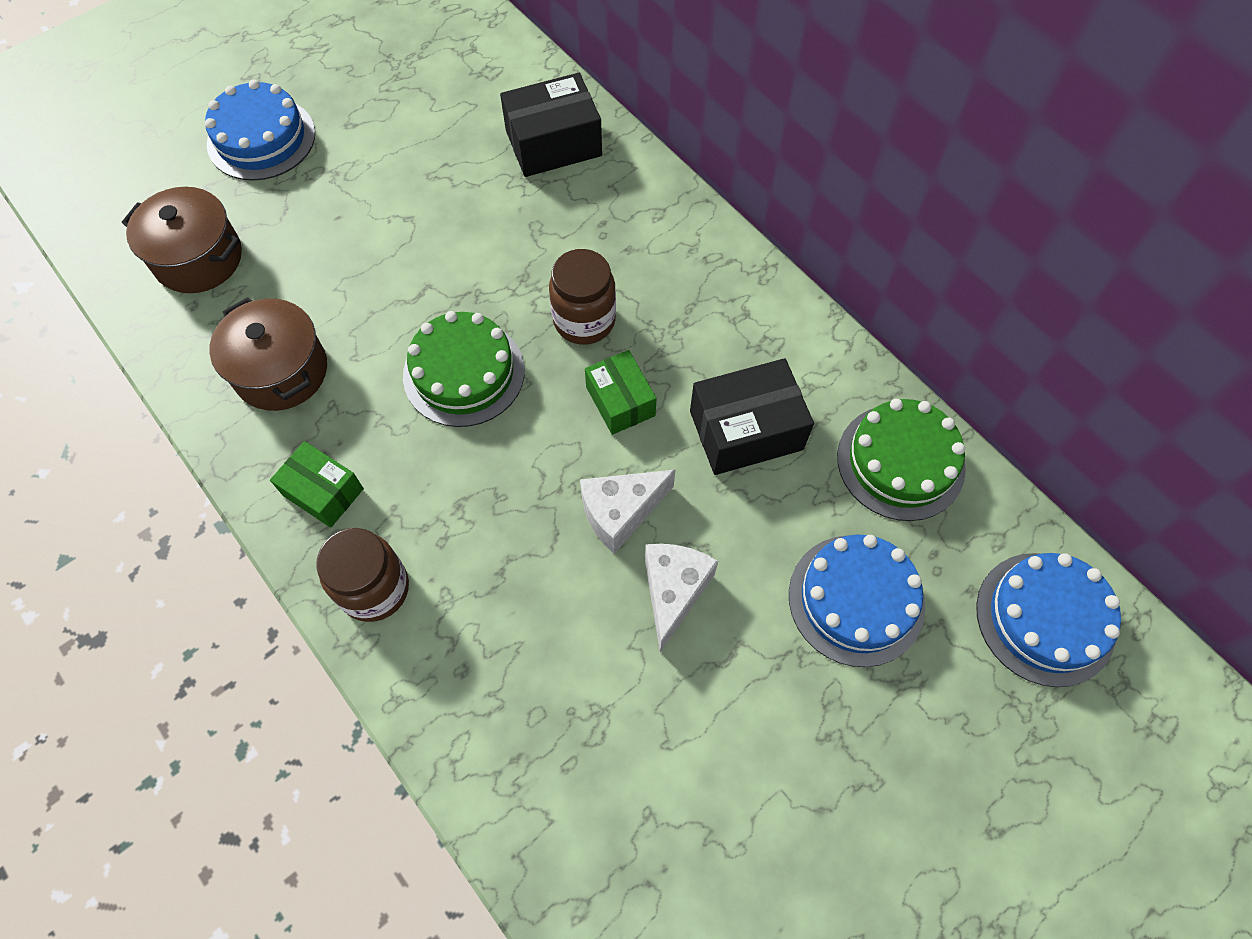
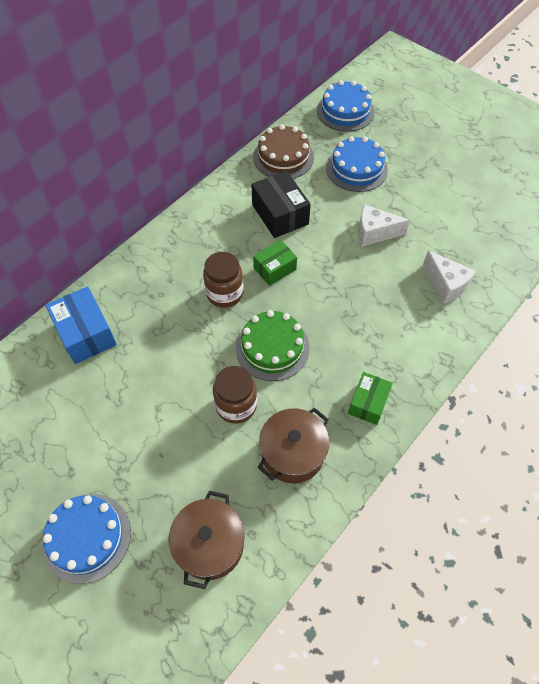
camera: 100 degrees left, 5 degrees down
brown jar [316,528,409,622] -> brown jar moved to [213,366,257,423]
black box [500,73,602,177] -> blue box [45,286,117,364]
white cheese [580,469,676,554] -> white cheese moved to [423,251,476,304]
green cake [837,399,966,521] -> brown cake [253,124,314,179]

